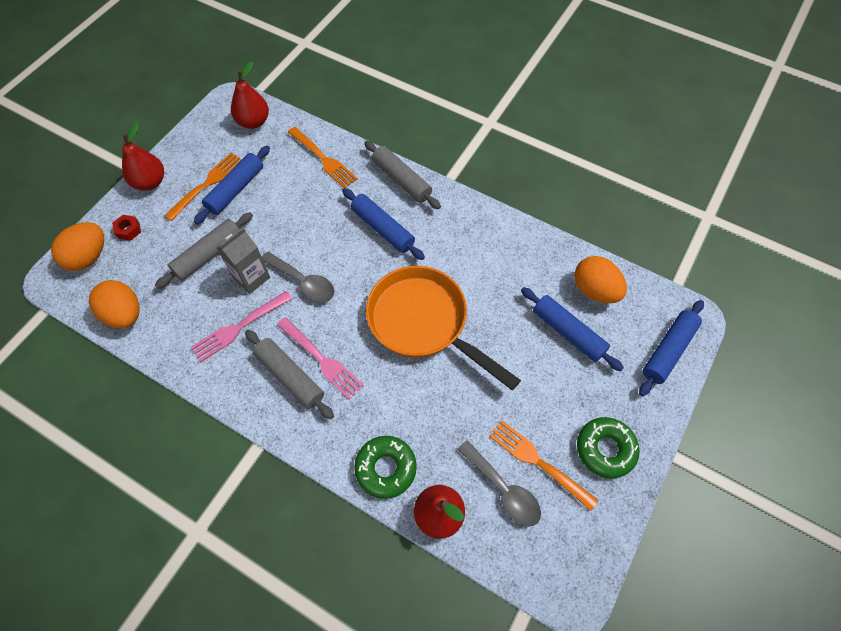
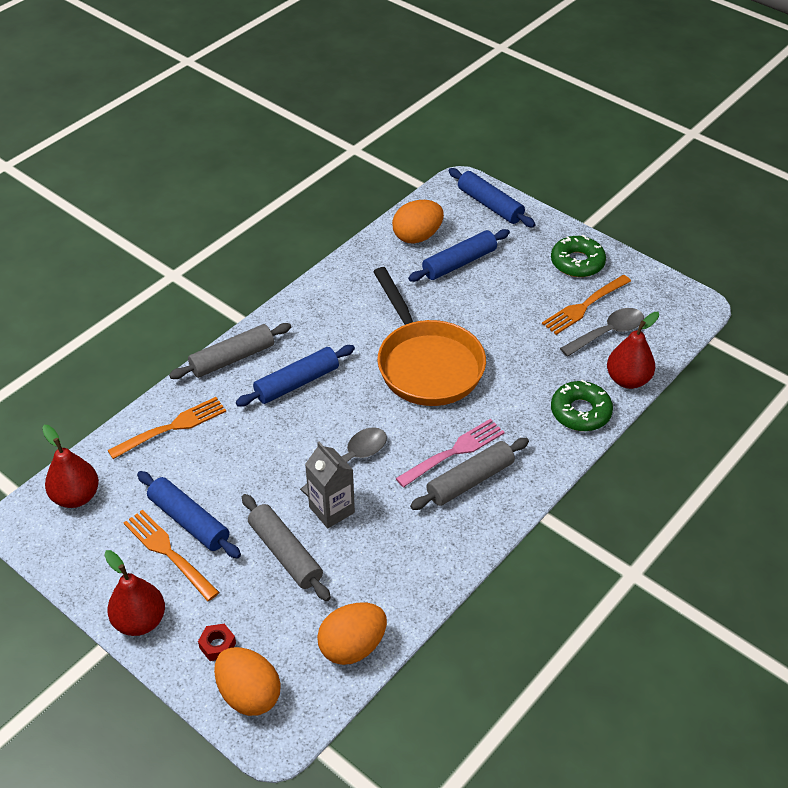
camera: 80 degrees left, 15 degrees down
pink fork [190,291,292,363] -> none
orange pan [366,266,521,390] -> orange pan turned 75 degrees counterclockwise [373,267,486,406]

